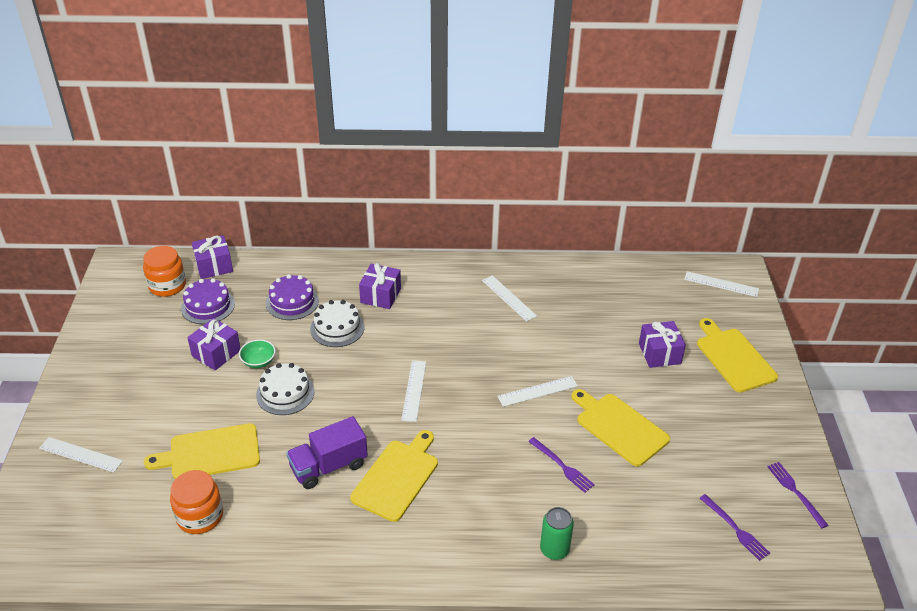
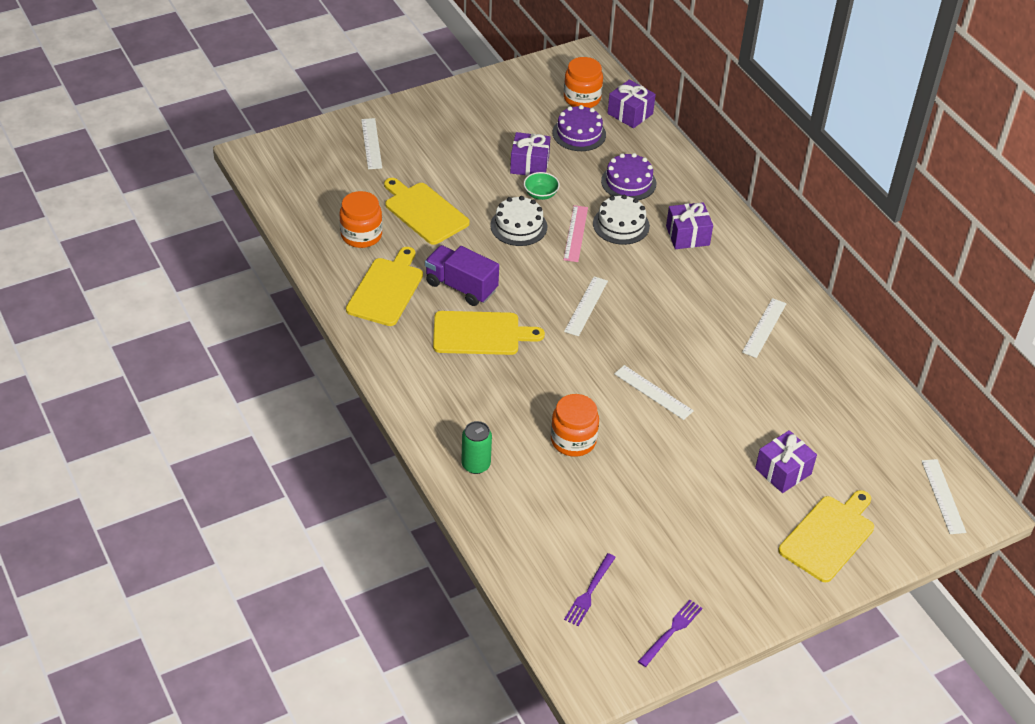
camera: 60 degrees right, 5 degrees up
white ruler [401,360,426,422] -> white ruler turned 45 degrees counterclockwise [564,276,608,336]
purple fork [528,437,595,493] -> orange jar [551,394,599,457]
yellow cutting board [571,389,670,466] -> yellow cutting board moved to [346,247,423,326]
none -> pink ruler [563,205,588,262]

